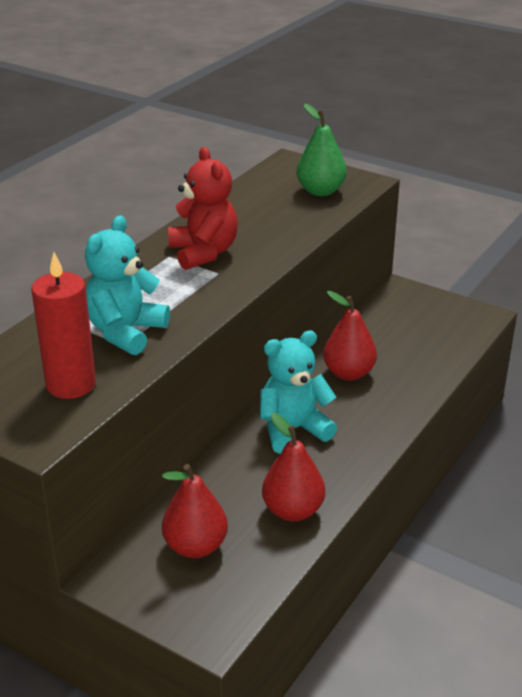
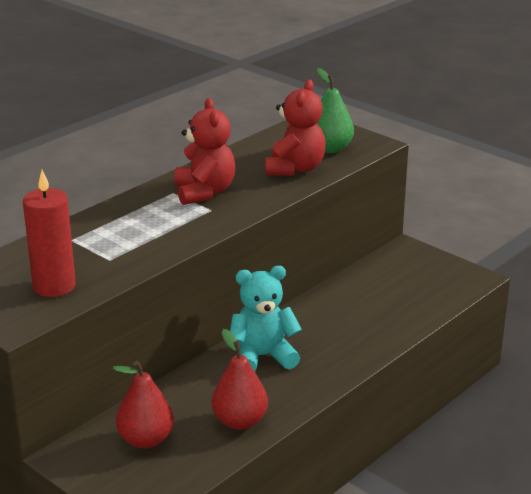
camera: 10 degrees right, 5 degrees down
turquoise teddy bear [85,215,170,355] -> none
red pear [323,291,377,381] -> none
none -> red teddy bear [266,79,326,176]

